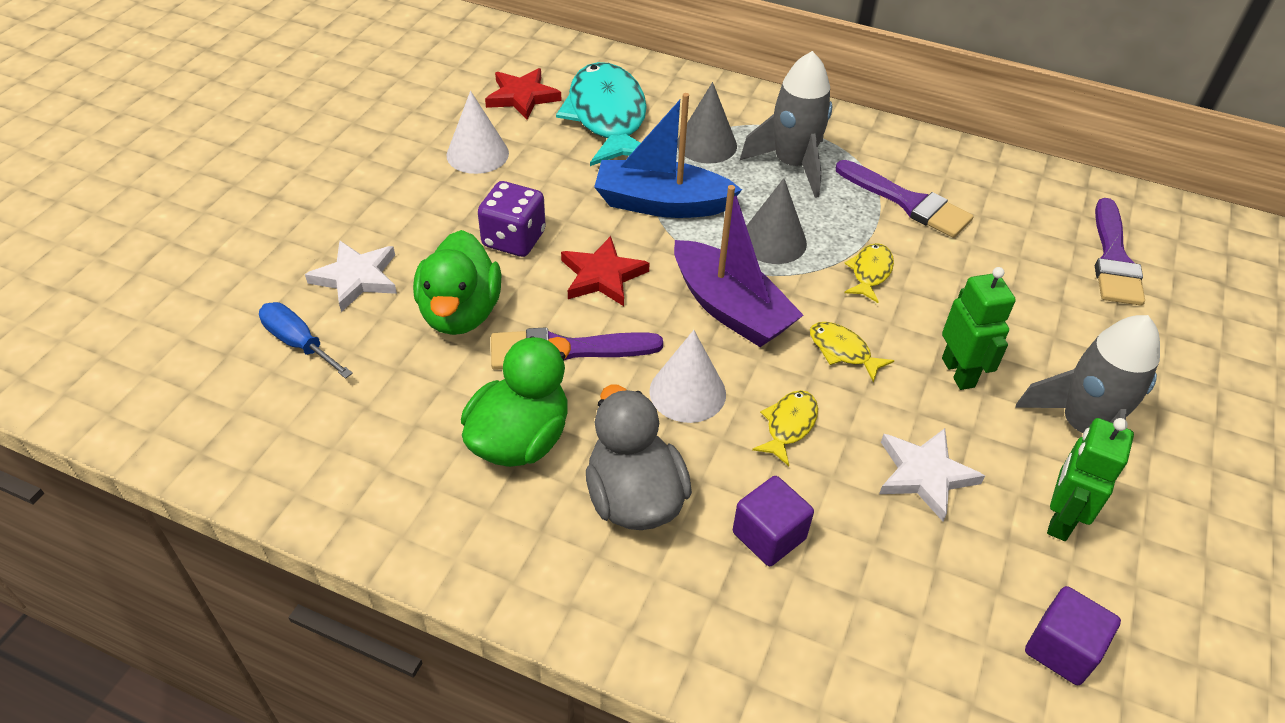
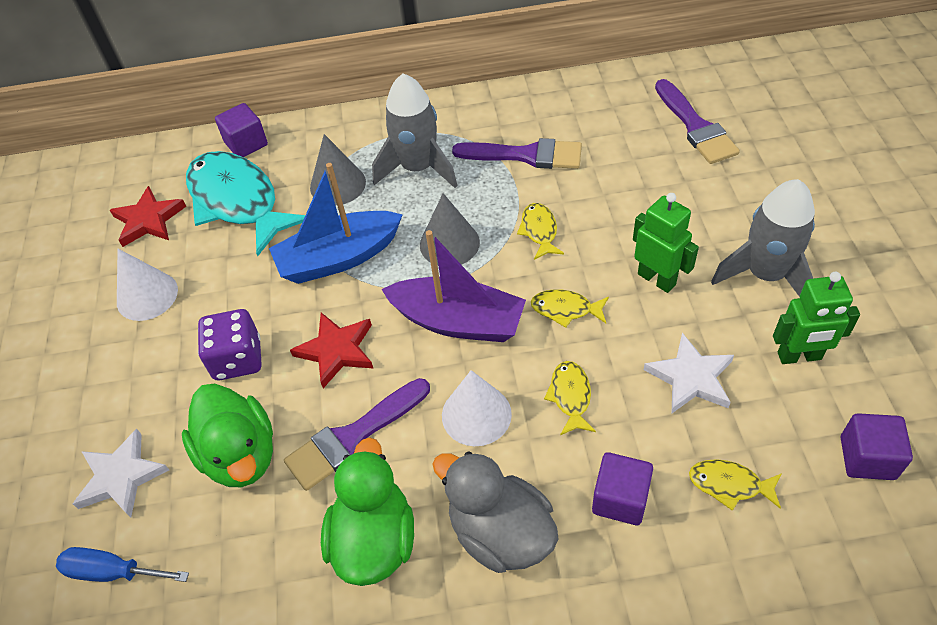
camera: 25 degrees left, 5 degrees up
green robot [1047,418,1134,541] -> green robot turned 90 degrees counterclockwise [773,272,860,364]
none -> purple cube [215,103,268,157]
none -> yellow fish [689,459,782,511]

